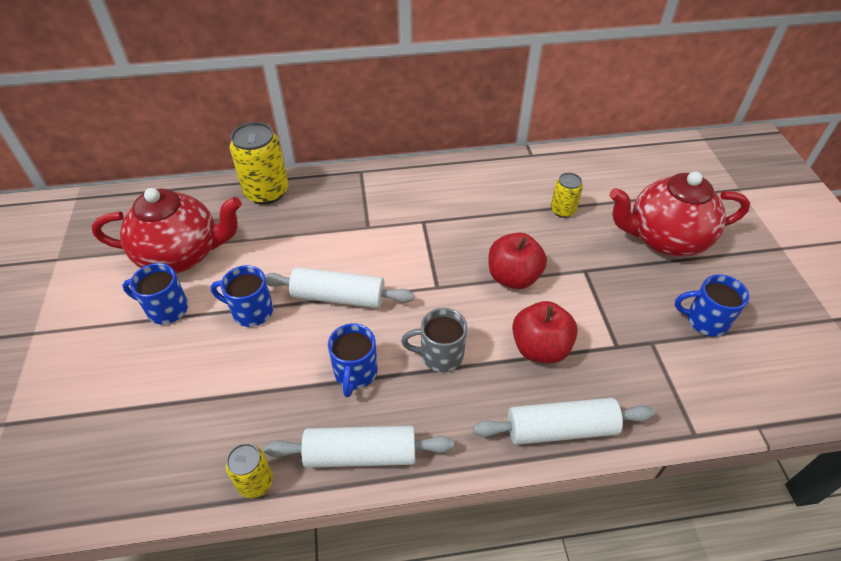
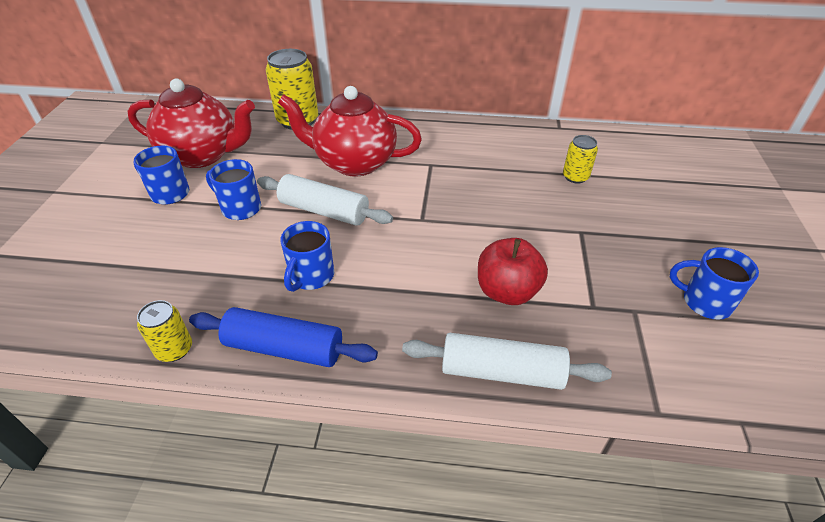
camera: 15 degrees right, 5 degrees down
white rolling pin [264,426,454,468] -> blue rolling pin [189,307,378,367]
grey mug [401,308,467,372] -> none
red apple [488,233,547,289] -> none
red teapot [609,171,750,256] -> red teapot moved to [278,86,422,177]

